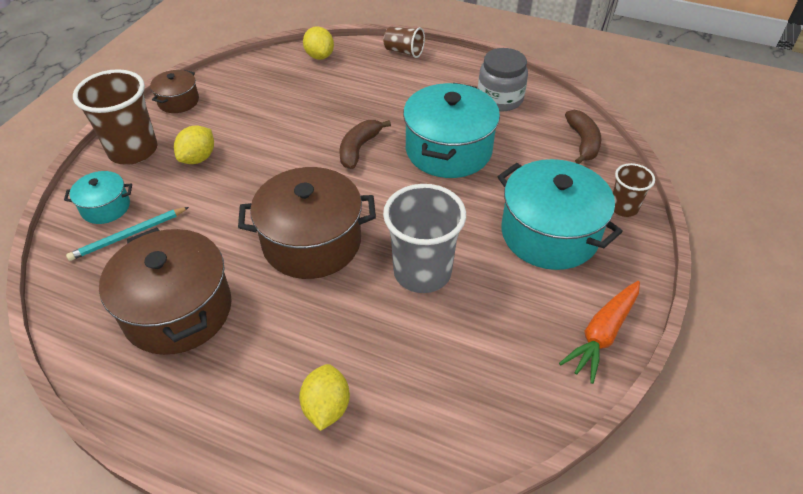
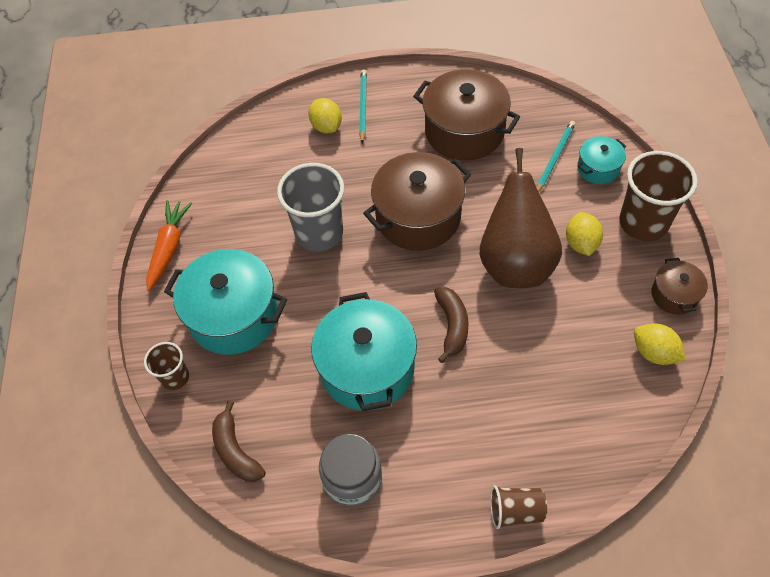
camera: 155 degrees right, 10 degrees up
yellow lemon [303,26,334,60] -> yellow lemon moved to [634,323,686,365]
none -> turquoise pencil [359,69,367,143]
none -> brown pear [480,148,562,288]

